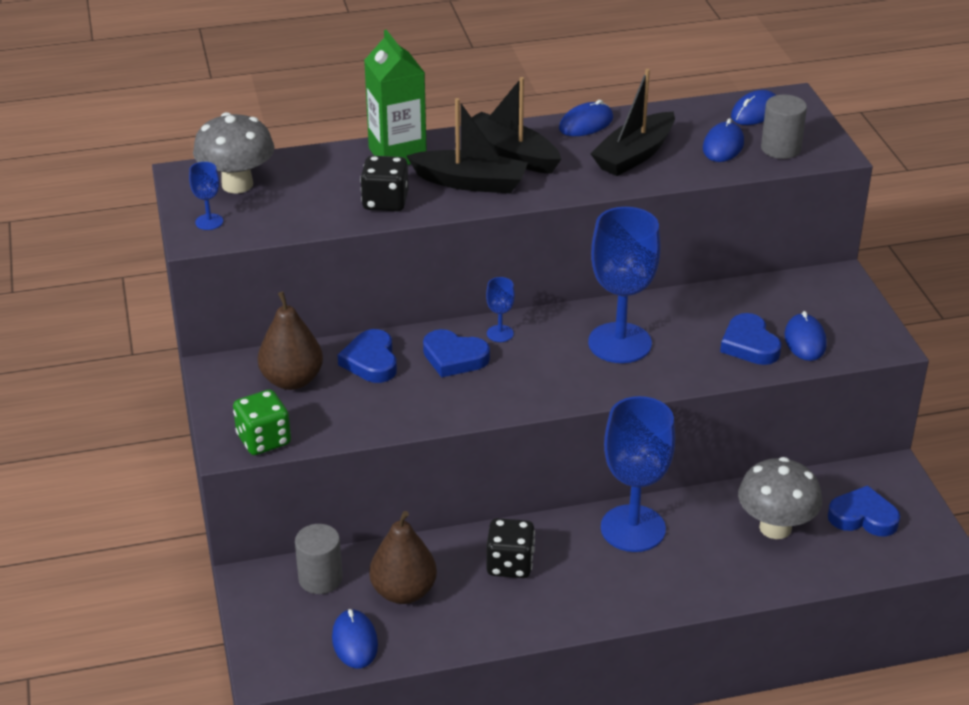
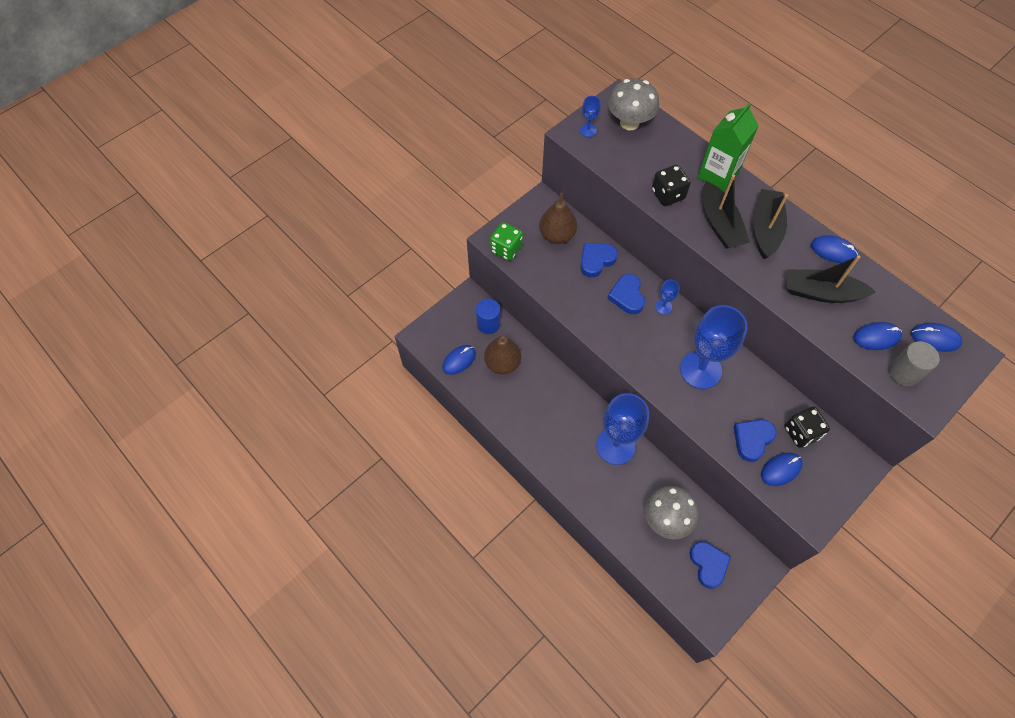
camera: 60 degrees right, 25 degrees up
grey cylinder [295,524,343,594] -> blue cylinder [476,299,501,334]
black dice [486,518,535,578] -> black dice moved to [784,407,830,448]

